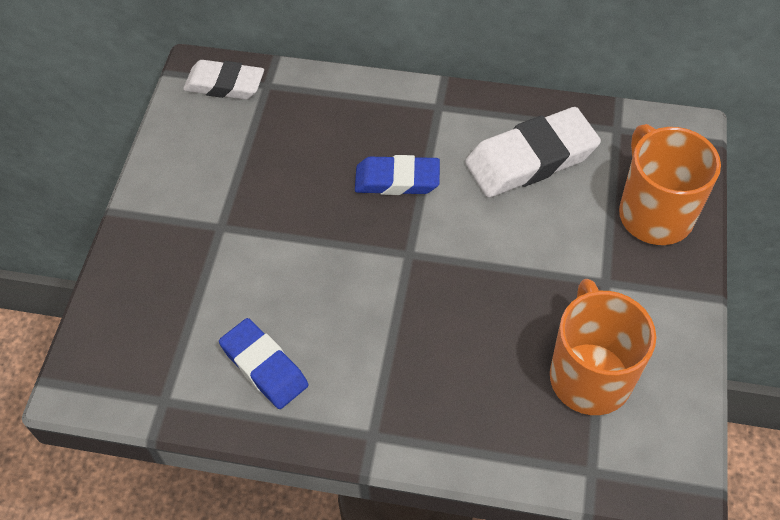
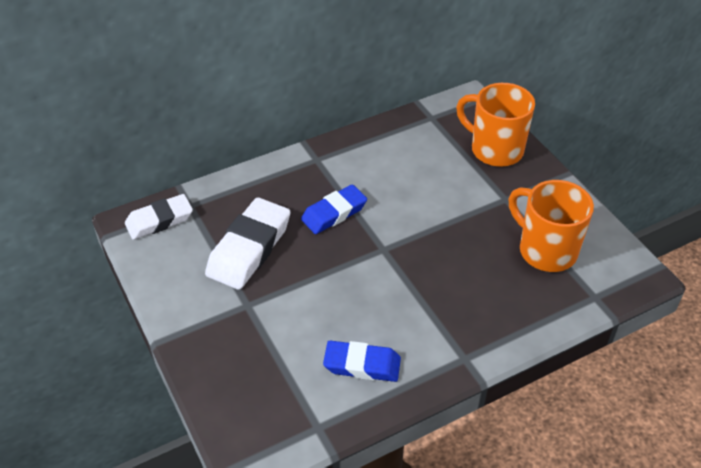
camera: 40 degrees left, 10 degrees down
white eraser [465,107,601,198] -> white eraser moved to [205,198,290,290]

